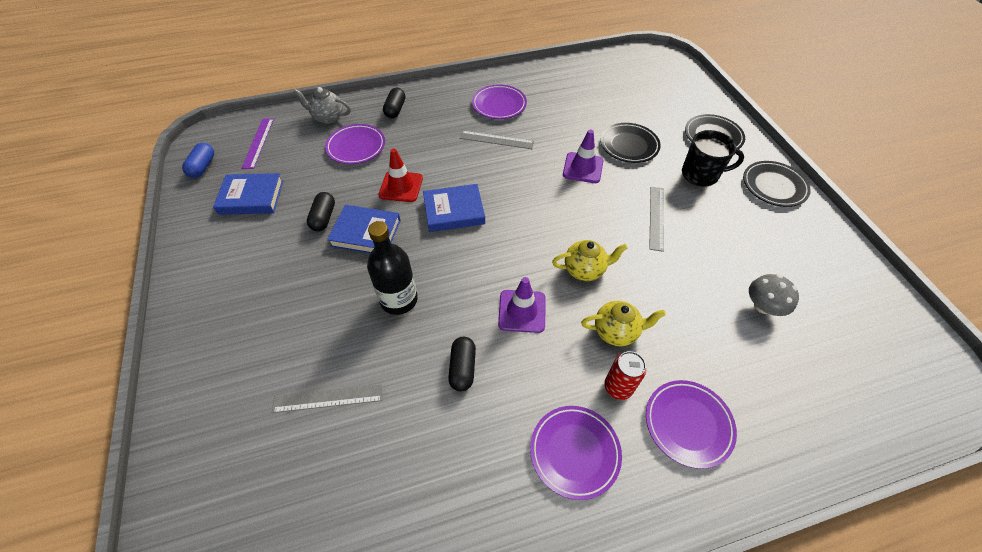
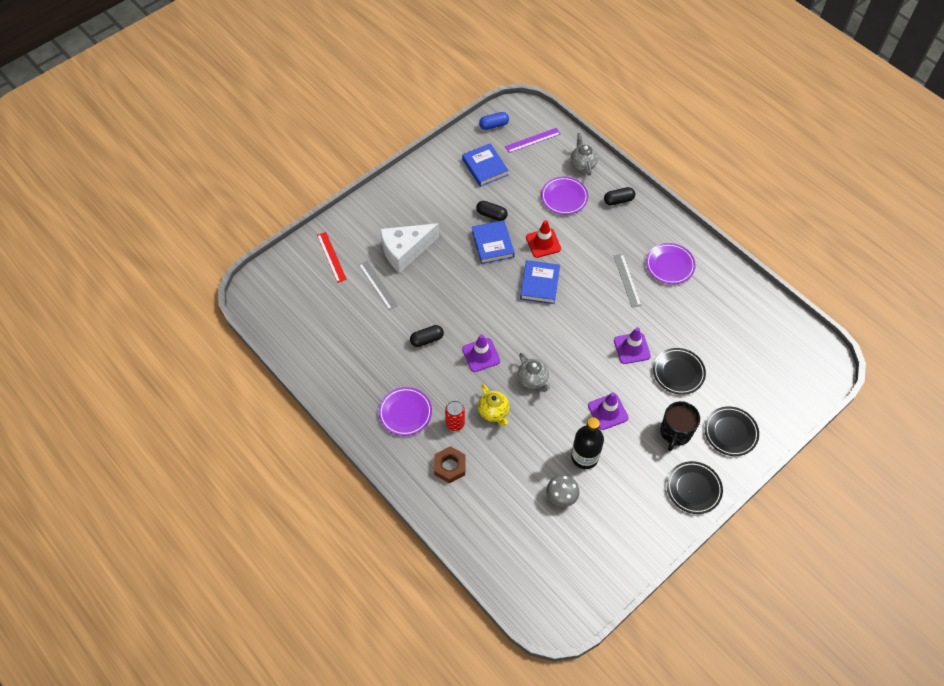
camera: 65 degrees right, 5 degrees up
black capsule [307,192,335,231] -> black capsule turned 45 degrees clockwise [476,201,508,221]
black bottle [367,221,418,315] -> black bottle moved to [571,417,604,469]
blue book [423,184,485,232] -> blue book turned 45 degrees clockwise [520,260,560,304]
yellow teapot [552,240,628,281] -> grey teapot [518,353,550,392]
purple plate [646,380,737,469] -> brown nut [434,446,466,483]
grey ruler [649,187,664,252] -> purple traffic cone [588,392,629,430]
black mug [682,130,744,187] -> black mug turned 45 degrees clockwise [661,401,700,451]
none -> red ruler [317,232,347,283]
none -> white cheese [380,223,439,273]

